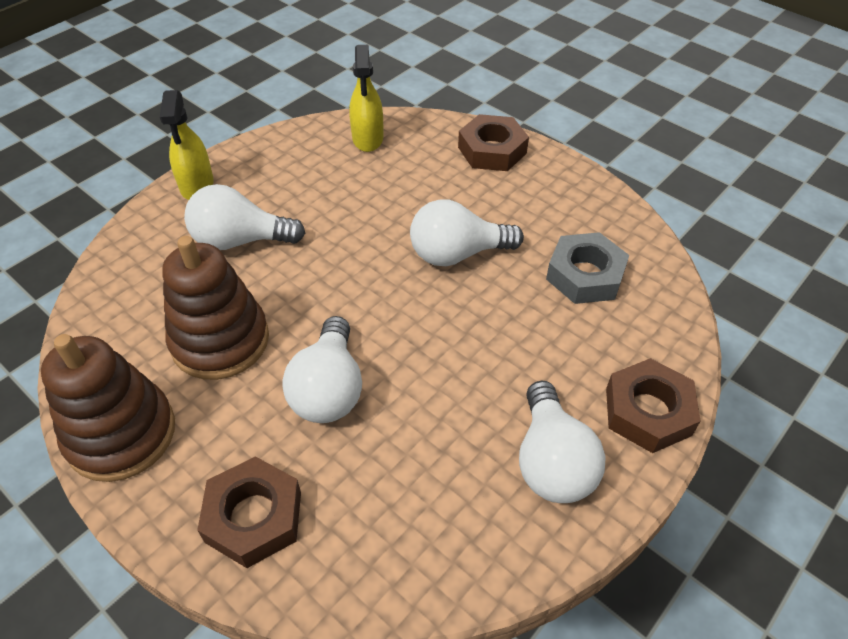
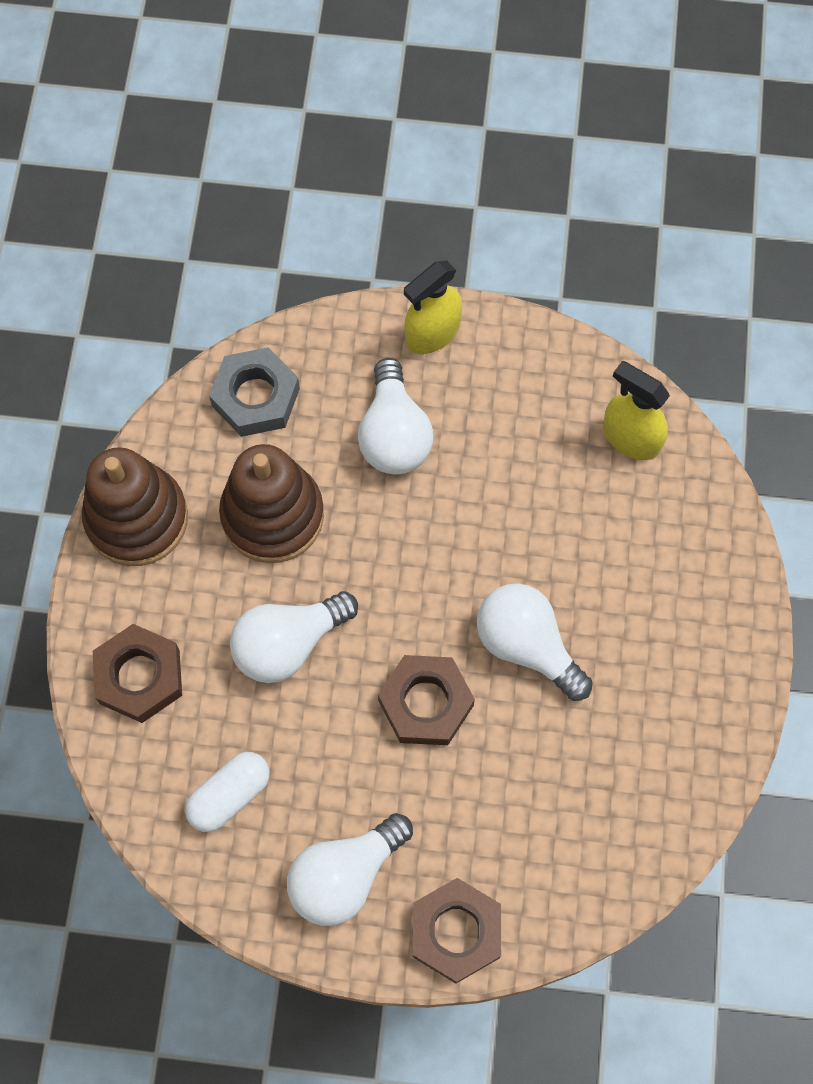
camera: 55 degrees right, 20 degrees up
white light bulb [184,184,305,250] -> white light bulb turned 150 degrees counterclockwise [358,358,433,474]
yellow spray bottle [349,45,384,152] -> yellow spray bottle turned 75 degrees clockwise [603,361,670,460]
brown nut [458,114,529,171] -> brown nut moved to [378,655,475,745]
grey nut [546,232,629,304] -> grey nut moved to [209,347,300,437]
none -> white capsule [185,752,270,832]

